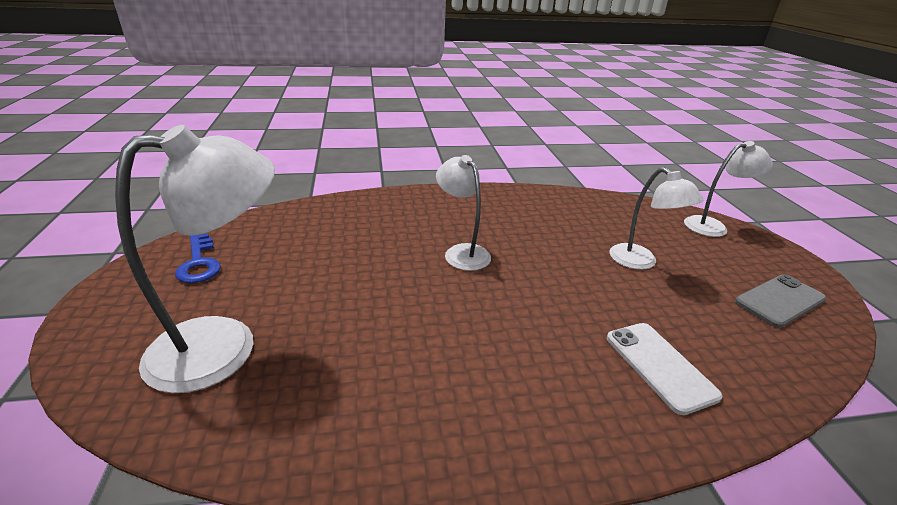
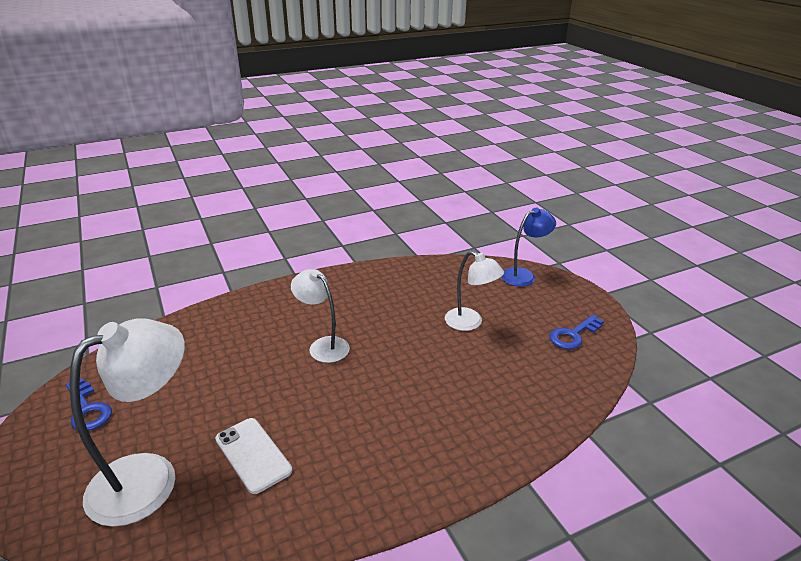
camera: 15 degrees left, 0 degrees up
white phone [607,323,722,415] -> white phone moved to [215,418,292,494]
white lamp [684,141,773,237] -> blue lamp [501,208,556,287]
grey phone [735,274,826,328] -> blue key [549,315,604,349]

